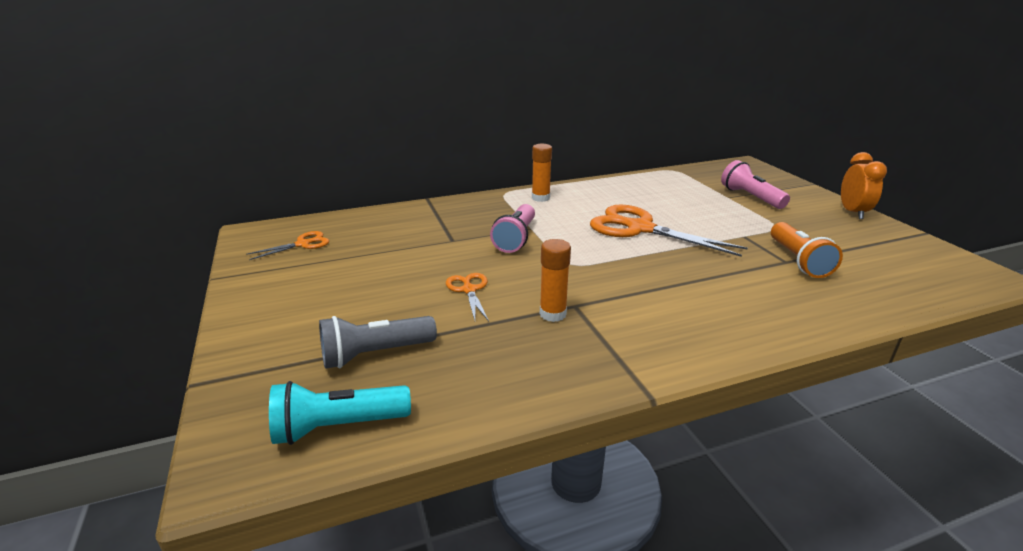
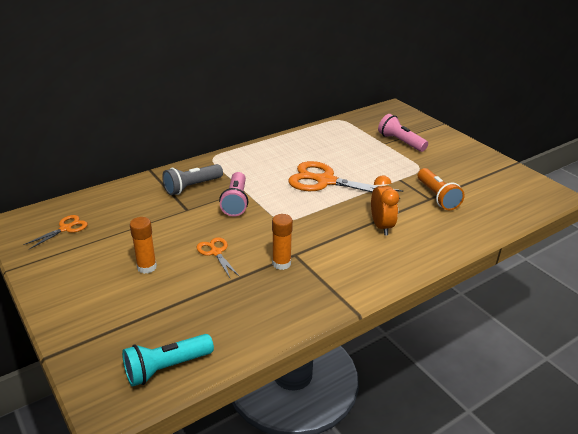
camera: 15 degrees left, 5 degrees up
grey flashlight [319,316,437,369] -> grey flashlight moved to [162,164,223,195]
orange glue stick [532,144,552,202] -> orange glue stick moved to [130,217,157,274]
orange clock [841,152,887,219] -> orange clock moved to [371,175,399,235]

